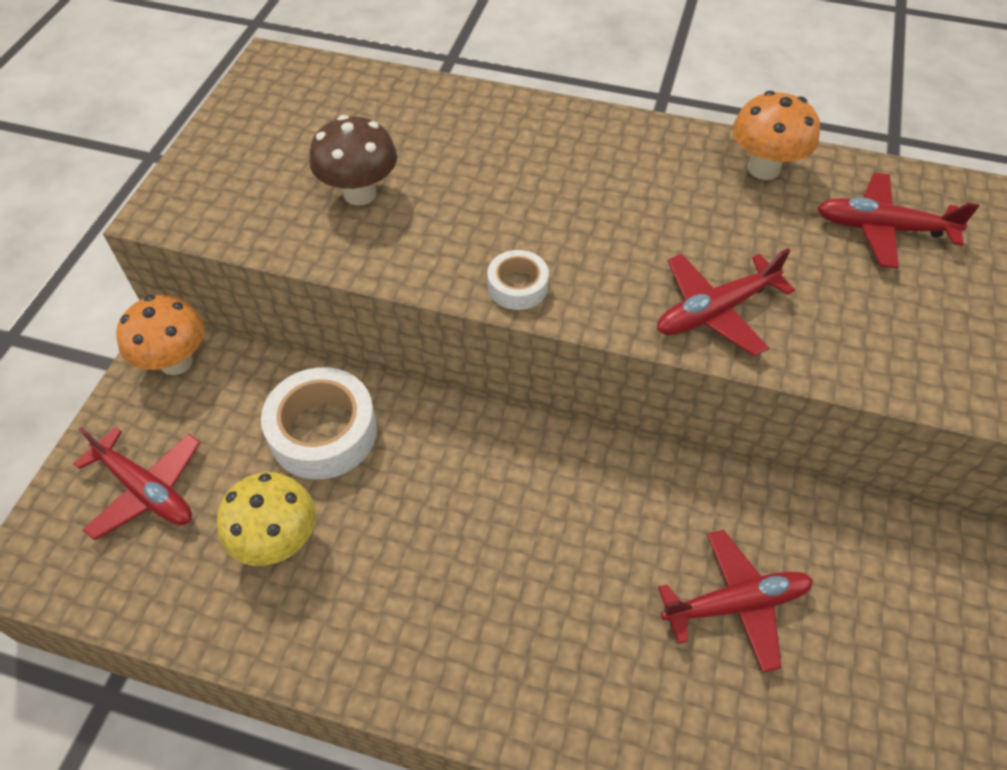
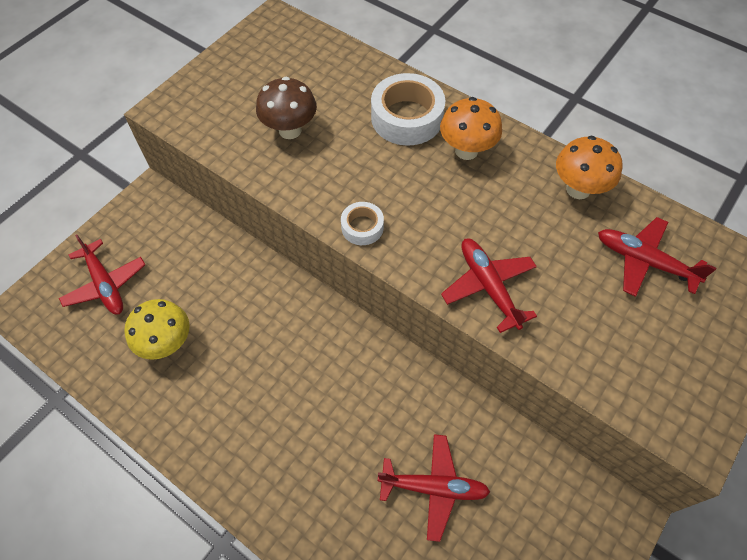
camera: 20 degrees right, 5 degrees up
orange mushroom [116,295,204,375] -> orange mushroom moved to [440,97,502,160]
white tape [261,367,377,479] -> white tape moved to [371,73,446,146]
red plane [657,248,795,356] -> red plane turned 75 degrees clockwise [441,238,537,333]

